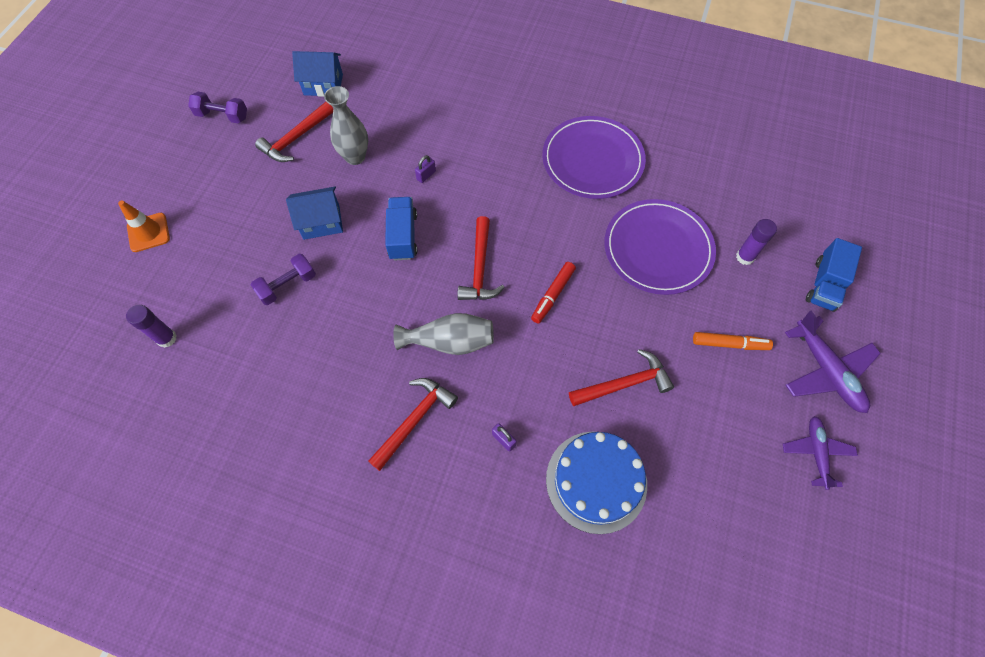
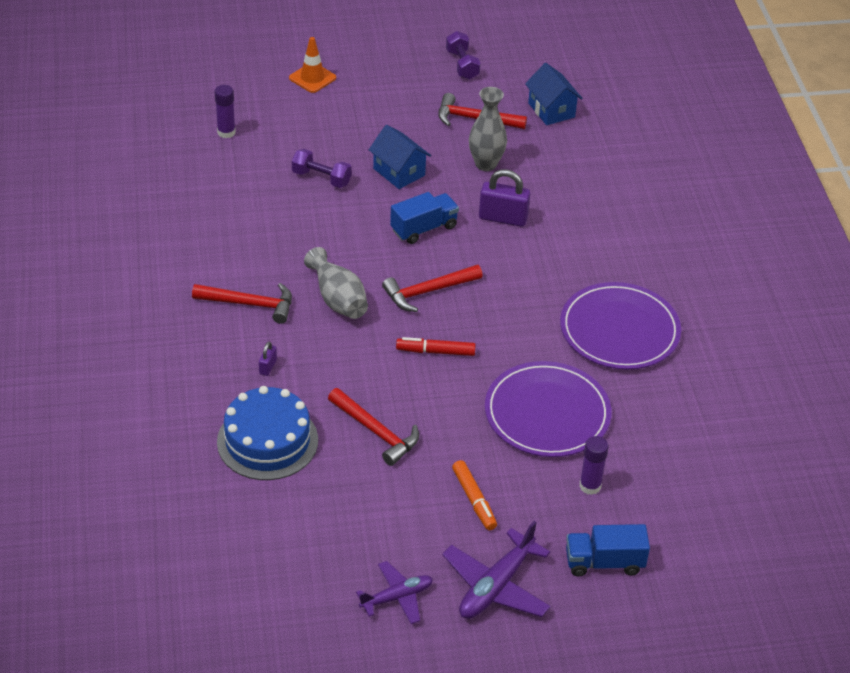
camera: 60 degrees right, 20 degrees down
purple padlock [415,155,436,183] -> purple padlock [479,169,530,227], size x2.05

